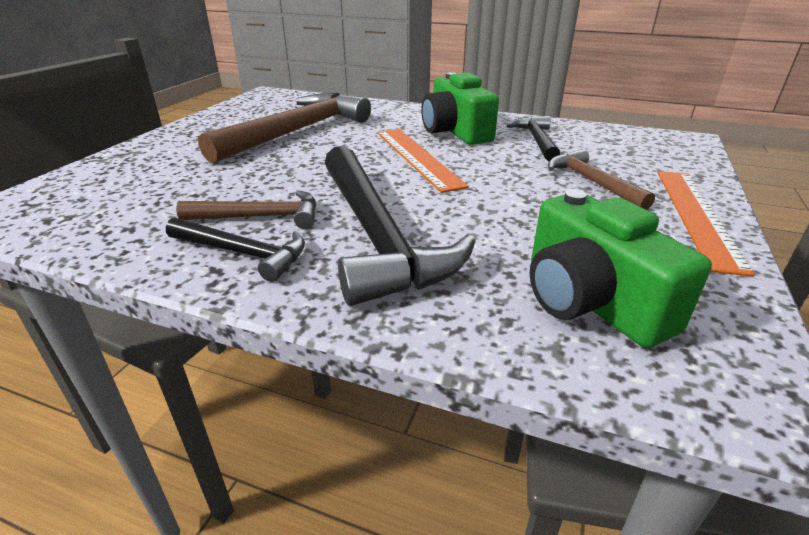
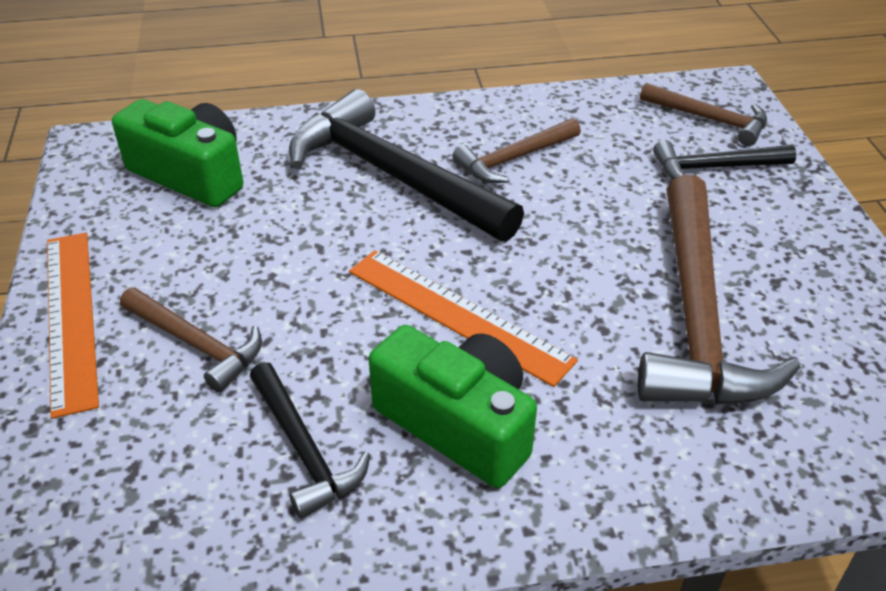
camera: 150 degrees right, 10 degrees up
black hammer [166,218,305,282] -> black hammer moved to [653,140,796,180]
none -> brown hammer [640,83,767,146]

